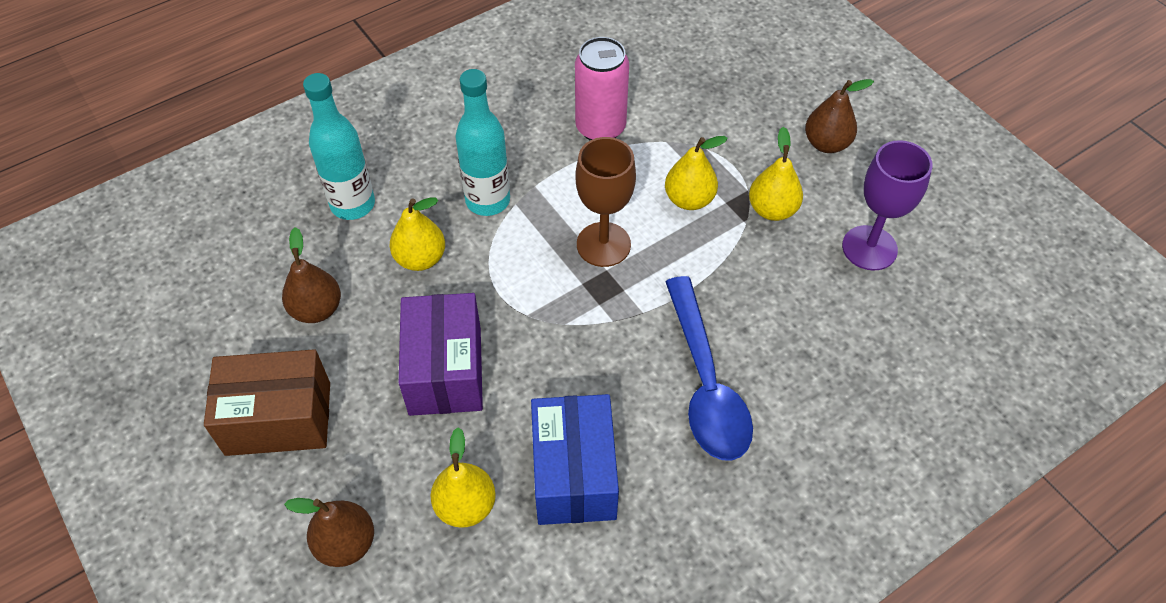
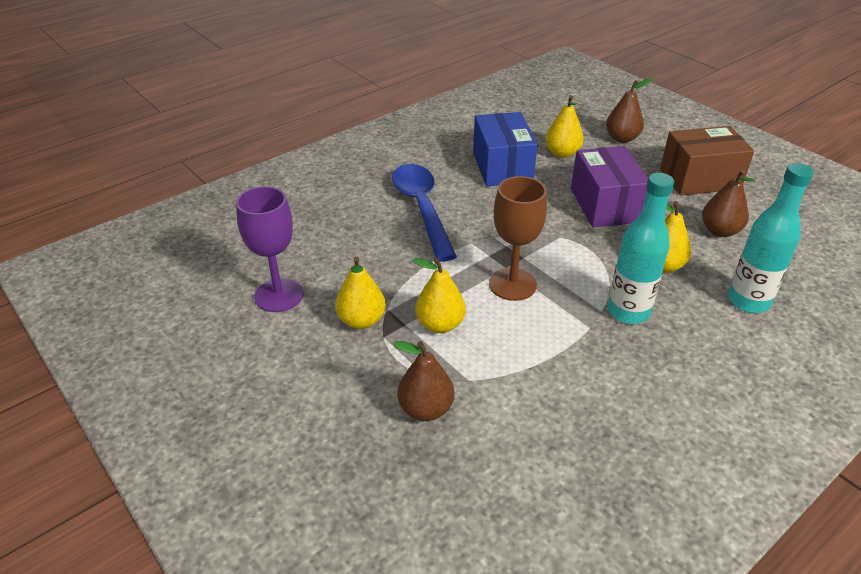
camera: 175 degrees right, 15 degrees down
pink can [575,37,629,140] -> none
brown pear [805,79,874,153] -> brown pear moved to [393,341,454,421]

